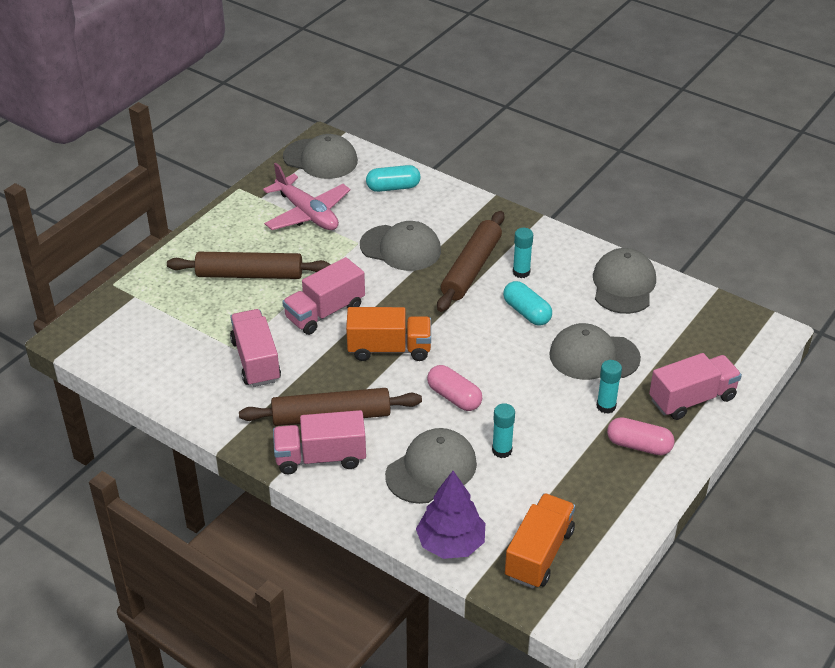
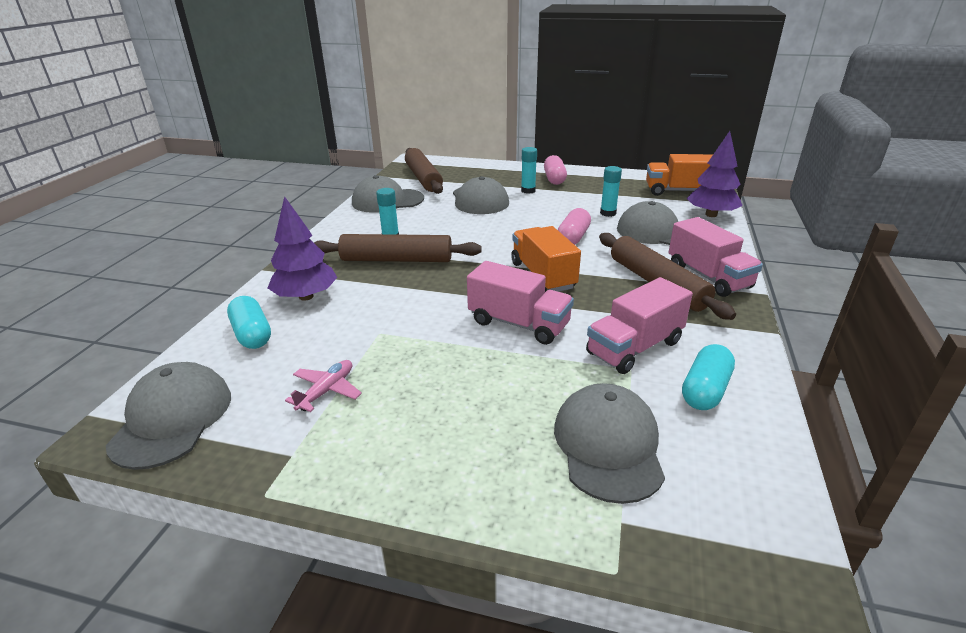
camera: 110 degrees left, 10 degrees down
brown rolling pin [167,252,331,279] -> brown rolling pin moved to [405,148,443,194]
pink plane [263,163,350,230] -> pink plane [285,360,362,412], size x0.53
grey cap [360,221,441,271] -> grey cap moved to [554,383,665,504]
turquoise capsule [503,281,552,326] -> turquoise capsule moved to [682,344,735,410]
pink truck [649,353,742,420] -> none
none -> purple tree [268,196,337,301]

